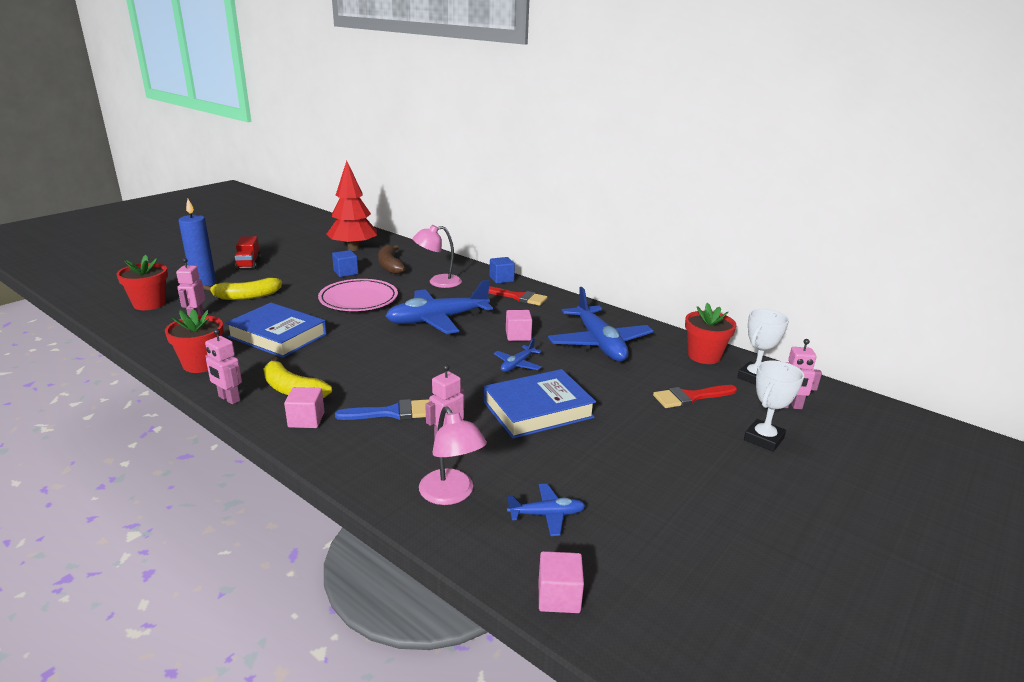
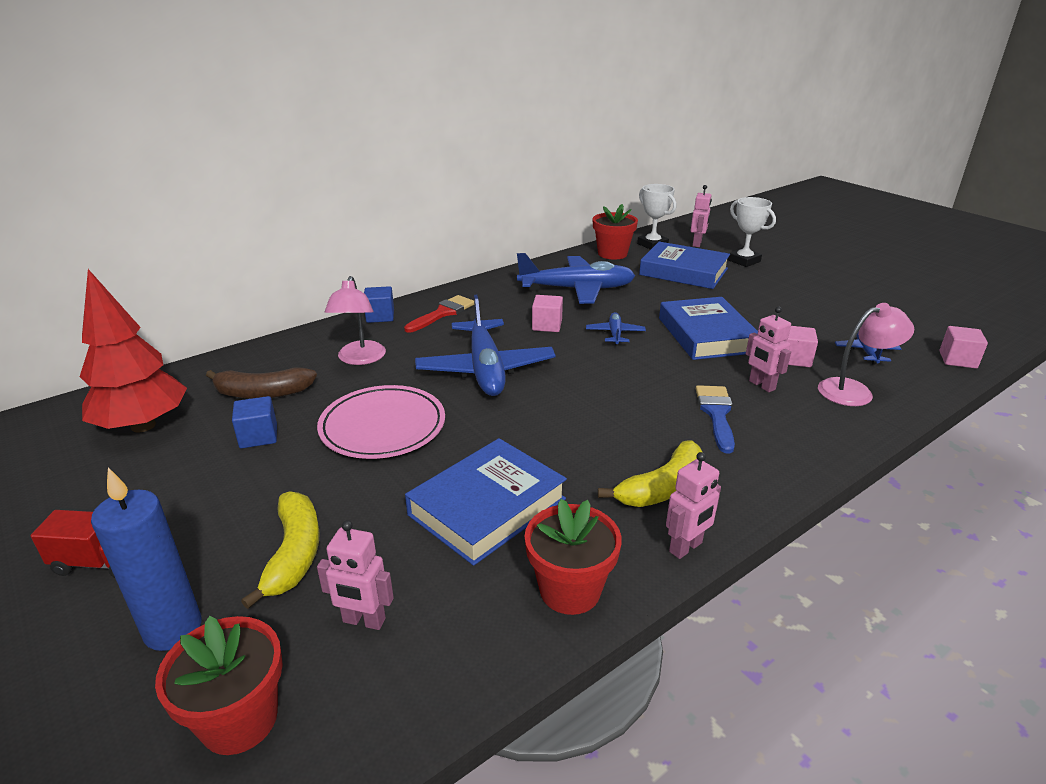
camera: 75 degrees left, 5 degrees up
pink cube [284,387,325,428] -> pink cube moved to [785,326,818,367]
blue plane [493,338,542,372] -> blue plane turned 135 degrees counterclockwise [586,312,646,346]
red brush [653,385,737,408] -> blue book [639,242,730,289]

